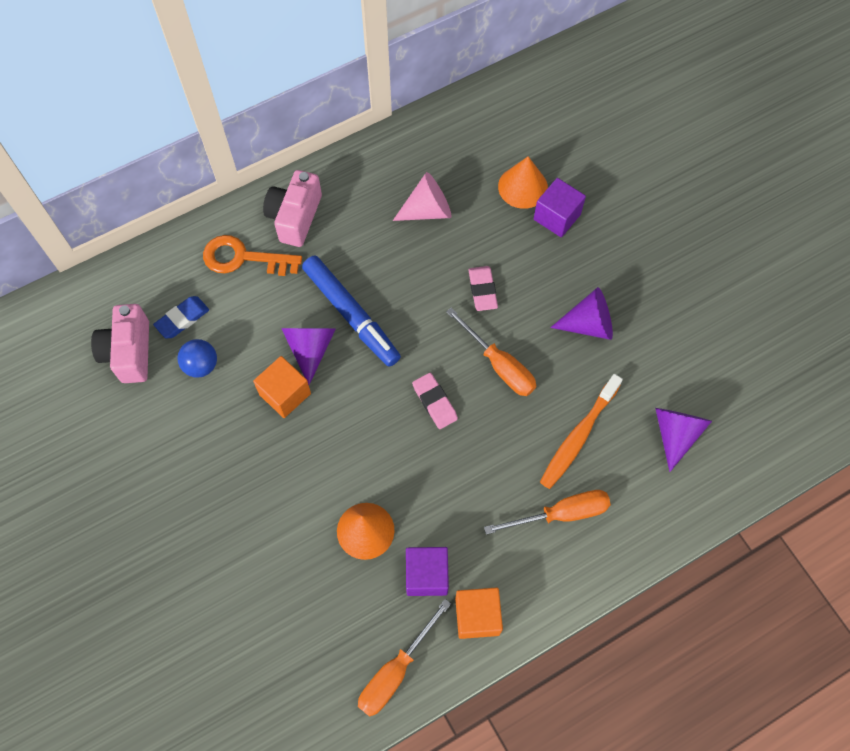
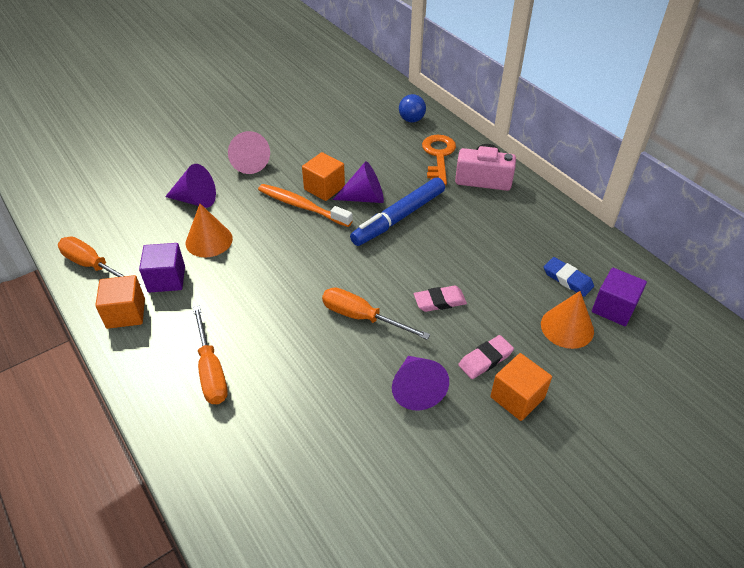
camera: 85 degrees right, 20 degrees down
pink camera [91,304,149,383] -> none
blue eraser [153,296,209,339] -> blue eraser moved to [544,257,594,297]
blue ball [178,339,217,378] -> blue ball moved to [399,94,426,122]
pink cone [393,172,452,221] -> pink cone moved to [228,131,270,174]
pink eraser [412,373,458,429] -> pink eraser moved to [458,335,514,379]
orange screwdriver [446,308,536,396] -> orange screwdriver turned 75 degrees clockwise [322,287,430,340]
purple cube [534,178,586,237] -> purple cube moved to [592,268,647,326]
orange toothbrush [540,374,623,489] -> orange toothbrush moved to [258,184,353,227]
purple cone [655,408,712,472] -> purple cone moved to [165,164,216,208]
none -> orange cube [490,353,552,421]

